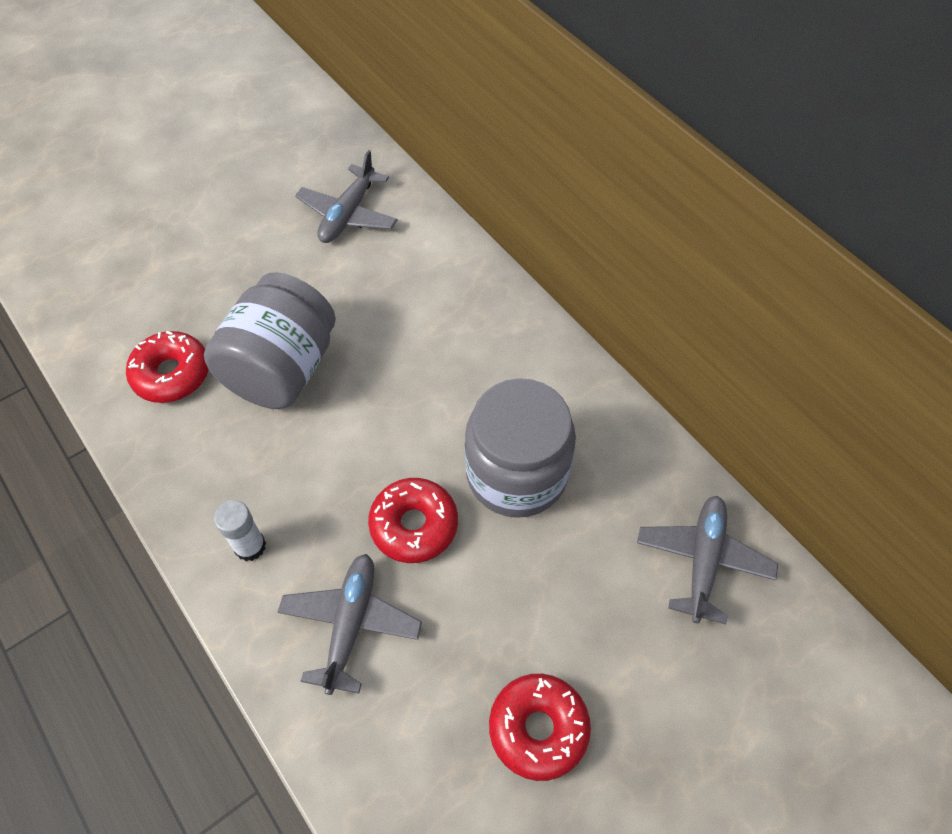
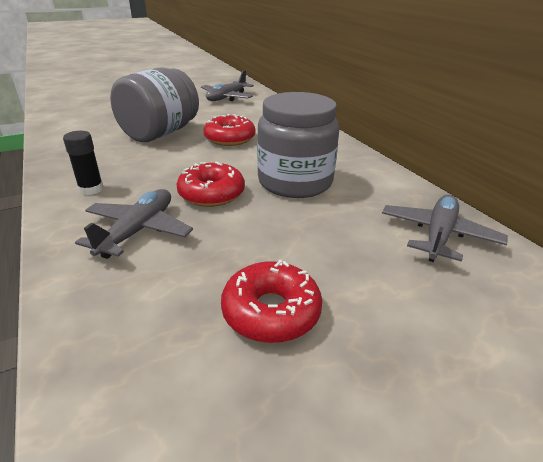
camera: 10 degrees right, 25 degrees down
red donut [126,331,209,403] -> red donut moved to [204,114,256,146]
white glue stick [214,500,266,561] -> black glue stick [63,131,104,195]

